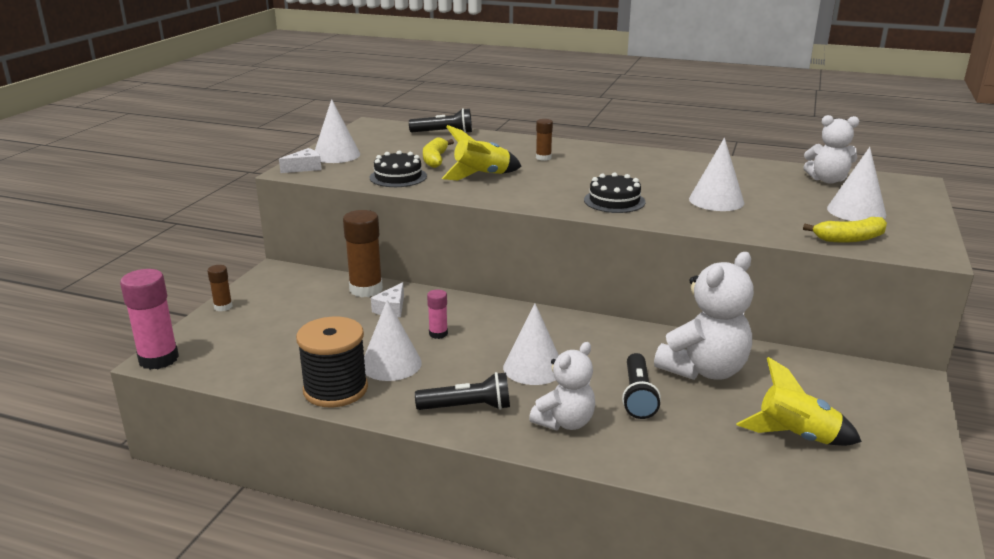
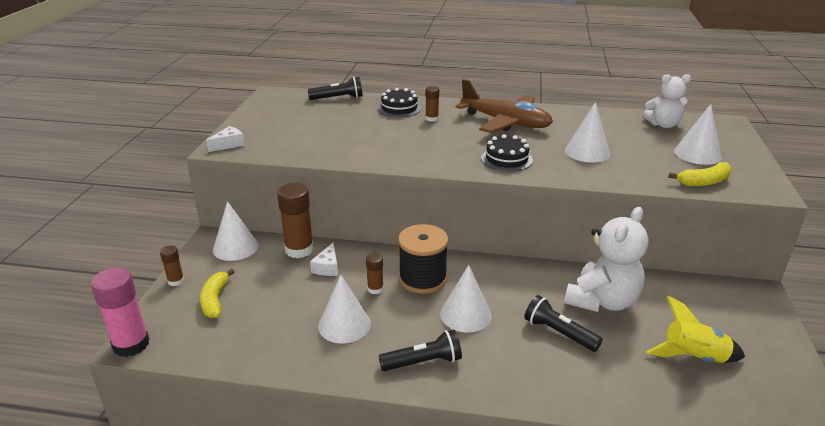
camera: 10 degrees left, 5 degrees up
black spool [296,316,368,407] -> black spool moved to [398,224,449,294]
white cone [315,99,360,163] -> white cone moved to [213,201,258,261]
black cake [370,150,427,187] -> black cake moved to [378,88,421,118]
yellow banana [423,137,454,168] -> yellow banana moved to [200,269,235,318]
pink glue stick [427,289,448,339] -> brown glue stick [366,253,384,294]
yellow rocket [442,125,522,181] -> none
white teddy bear [529,342,595,431] -> none
black flashlight [622,353,661,419] -> black flashlight turned 135 degrees clockwise [524,295,603,352]
none -> brown plane [455,79,553,133]

